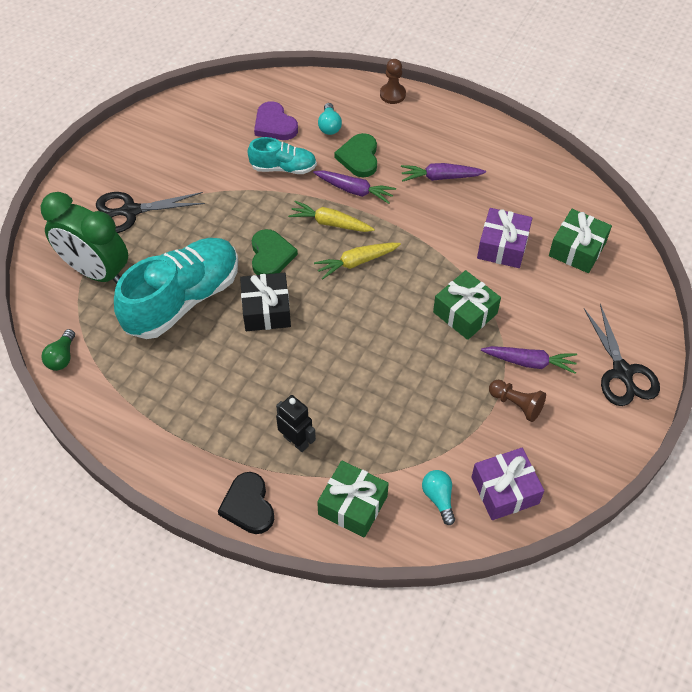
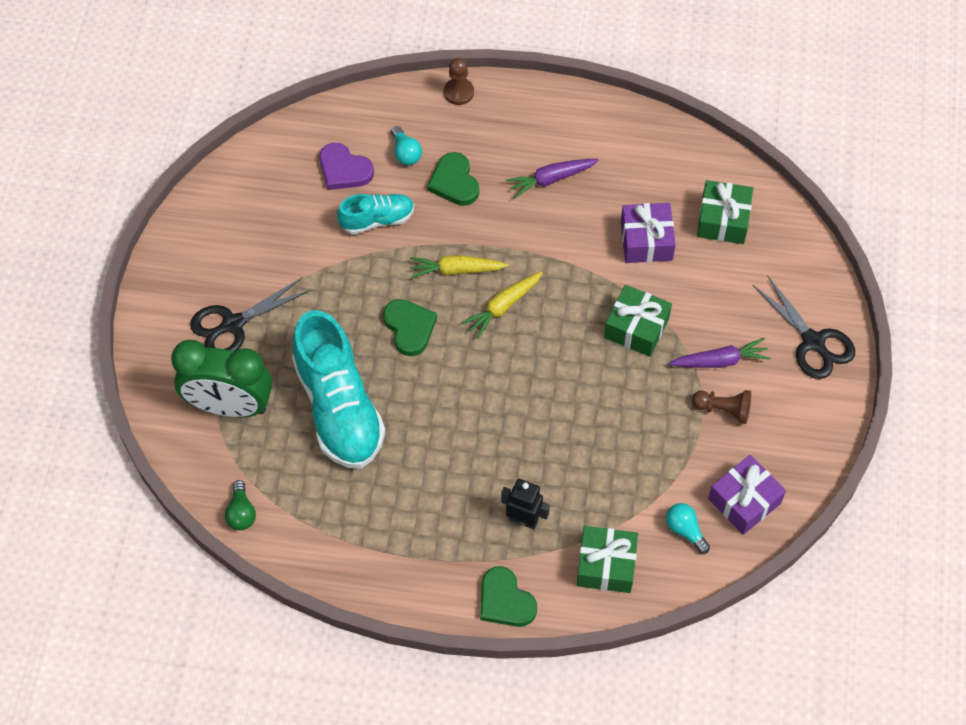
camera: 20 degrees left, 5 degrees up
turquoise shoe [114,238,238,339] -> turquoise shoe turned 135 degrees clockwise [292,310,386,469]
black heart [218,472,274,534] -> green heart [480,566,537,627]
black gift [240,273,291,331] -> none
purple carrot [313,170,396,204] -> none

